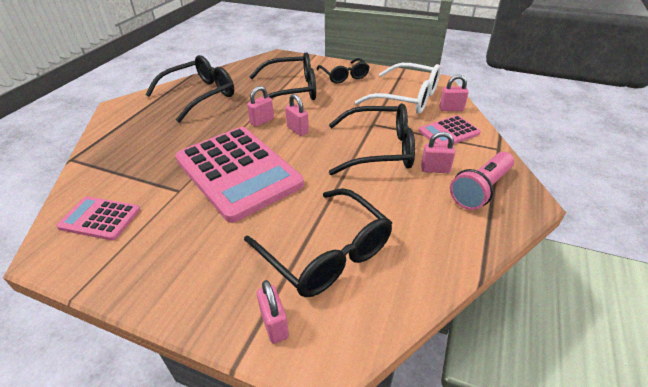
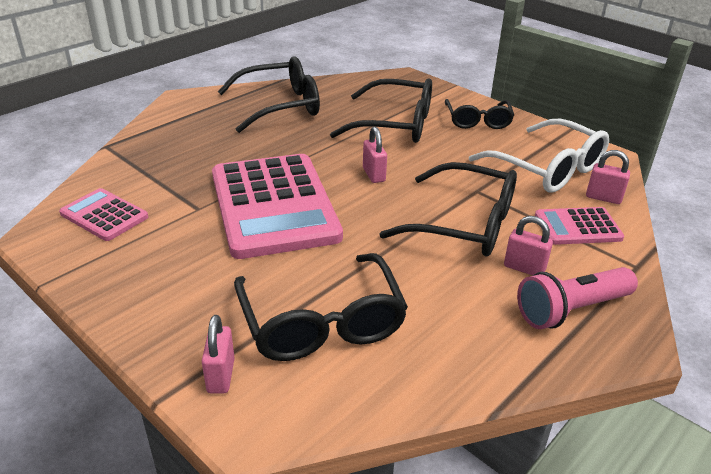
camera: 20 degrees right, 5 degrees down
pink padlock [247,86,274,127] -> none

